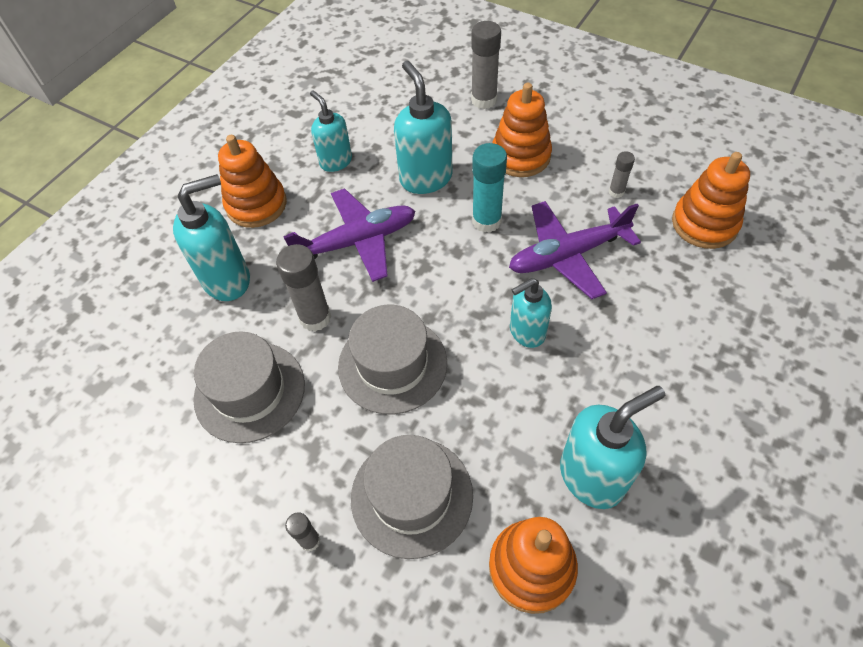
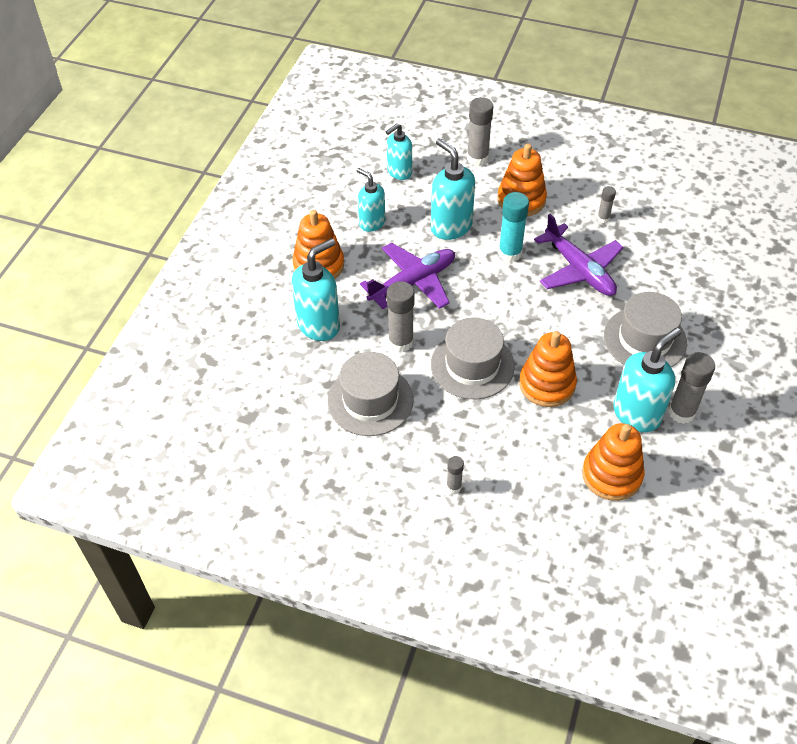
camera: 15 degrees left, 5 degrees down
grey hat [351,435,473,559] -> grey hat moved to [604,292,687,367]
purple plane [509,201,641,299] -> purple plane turned 90 degrees counterclockwise [534,214,623,296]
turquoise soap dispenser [510,278,552,348] -> turquoise soap dispenser moved to [386,124,412,180]
orange stacking toy [672,152,750,249] -> orange stacking toy moved to [519,331,577,407]
none -> grey glue stick [668,352,715,424]

